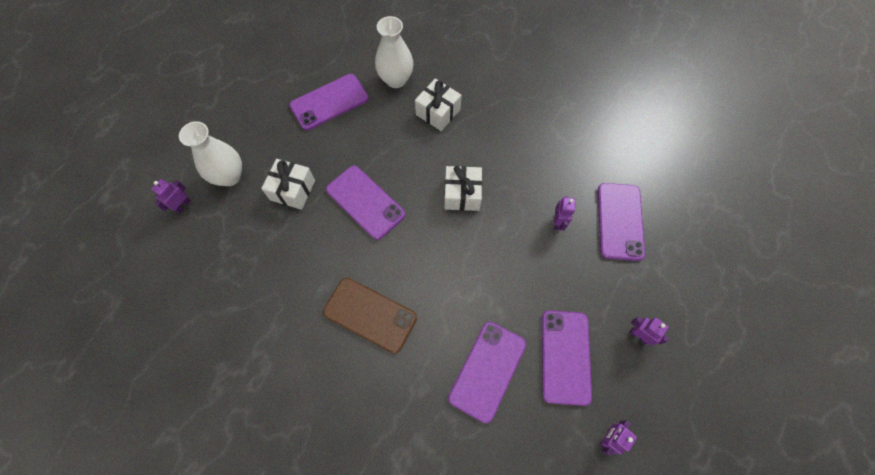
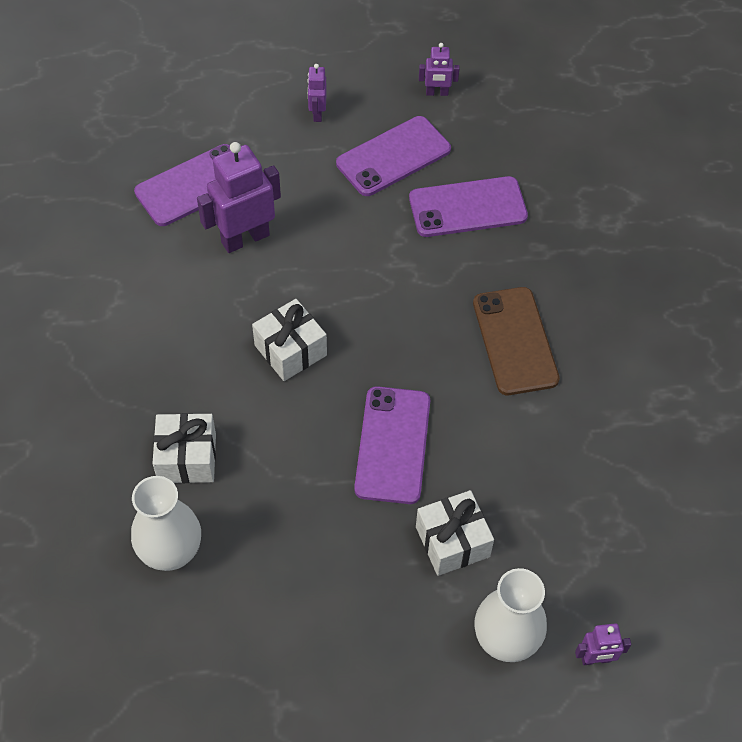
camera: 130 degrees left, 10 degrees down
purple phone [289,74,369,130] -> none
purple robot [554,196,576,230] -> purple robot [197,142,281,253], size x1.95

